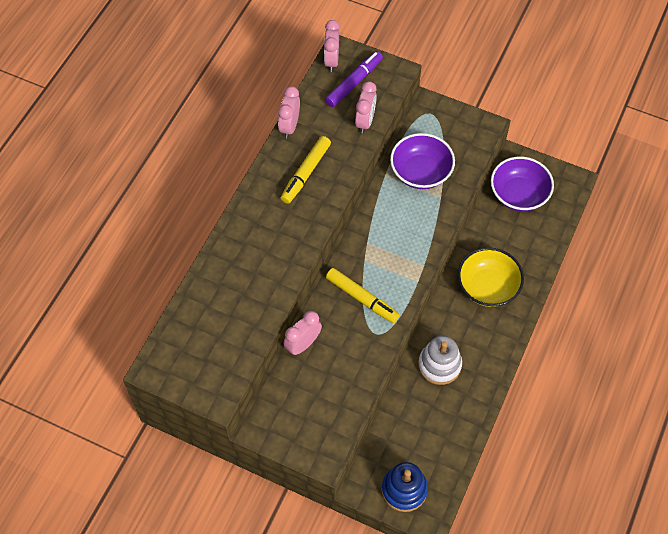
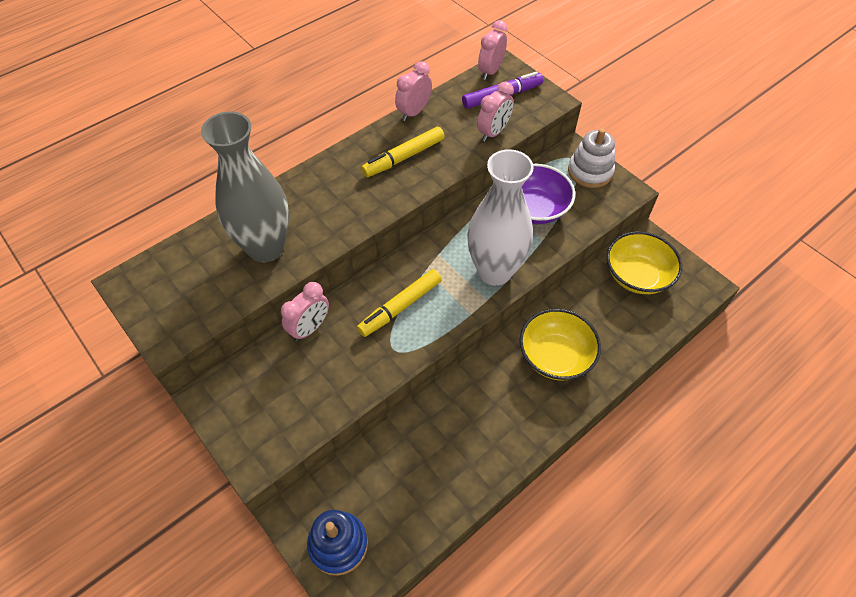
camera: 25 degrees right, 5 degrees down
pink clock [283,311,322,355] -> pink clock turned 150 degrees clockwise [281,282,329,341]
yellow marker [326,268,399,323] -> yellow marker turned 75 degrees clockwise [357,269,442,337]
white stacking toy [418,336,462,385] -> white stacking toy moved to [568,128,615,188]
purple bowl [491,157,554,212] -> yellow bowl [606,231,682,294]
none -> grey vase [201,112,289,262]
none -> white vase [467,149,534,286]

